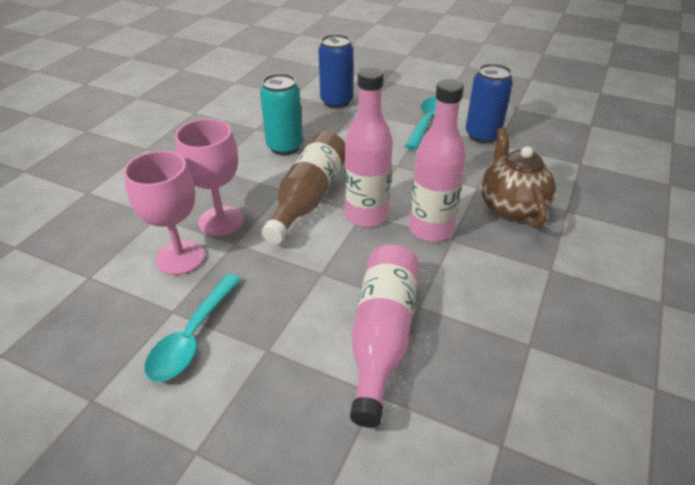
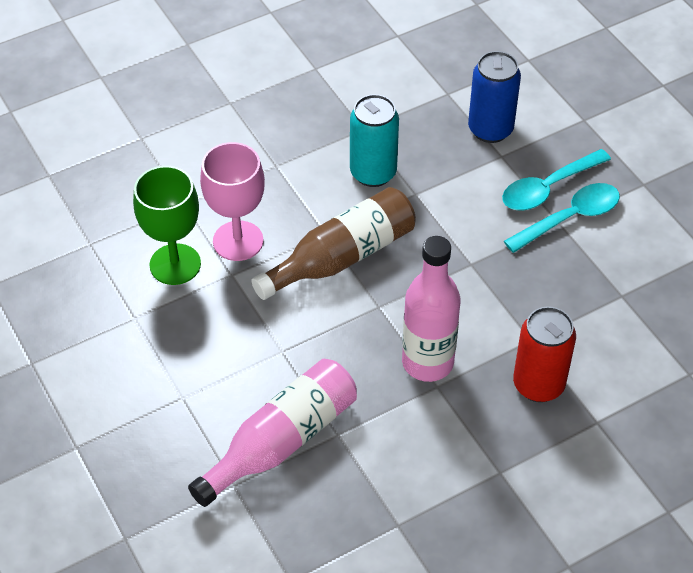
camera: 35 degrees right, 10 degrees up
pink goblet [124,151,205,275] -> green goblet [133,166,201,285]
turquoise spoon [145,274,241,382] -> turquoise spoon moved to [502,149,611,210]
pink bottle [345,67,393,227] -> none
blue can [466,63,513,143] -> none
brown teapot [481,128,556,228] -> red can [513,306,576,402]

